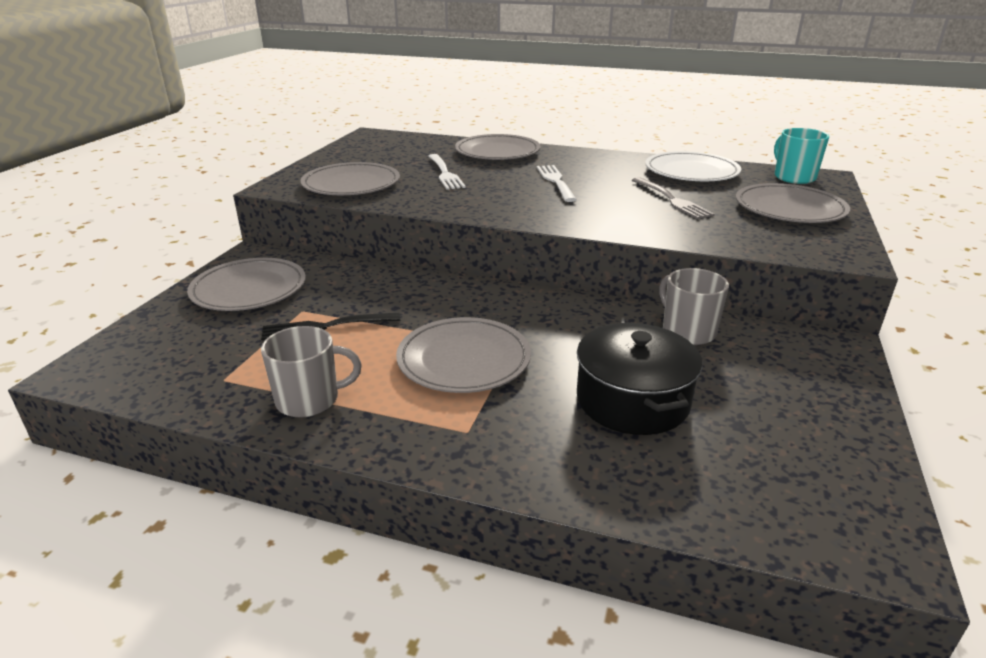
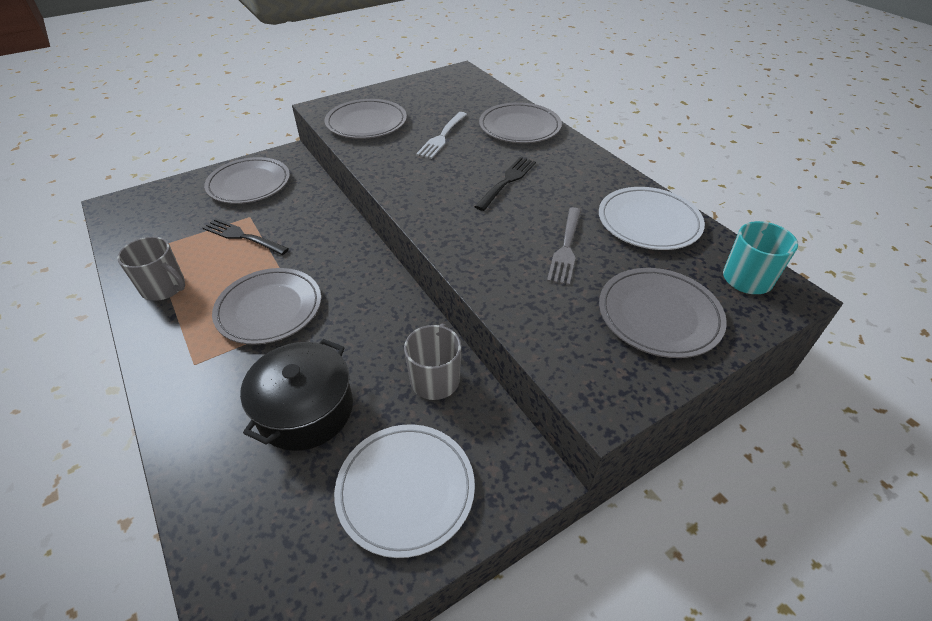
camera: 40 degrees right, 15 degrees up
white fork [537,165,577,202] -> black fork [474,157,536,211]
none -> white plate [334,424,475,558]

